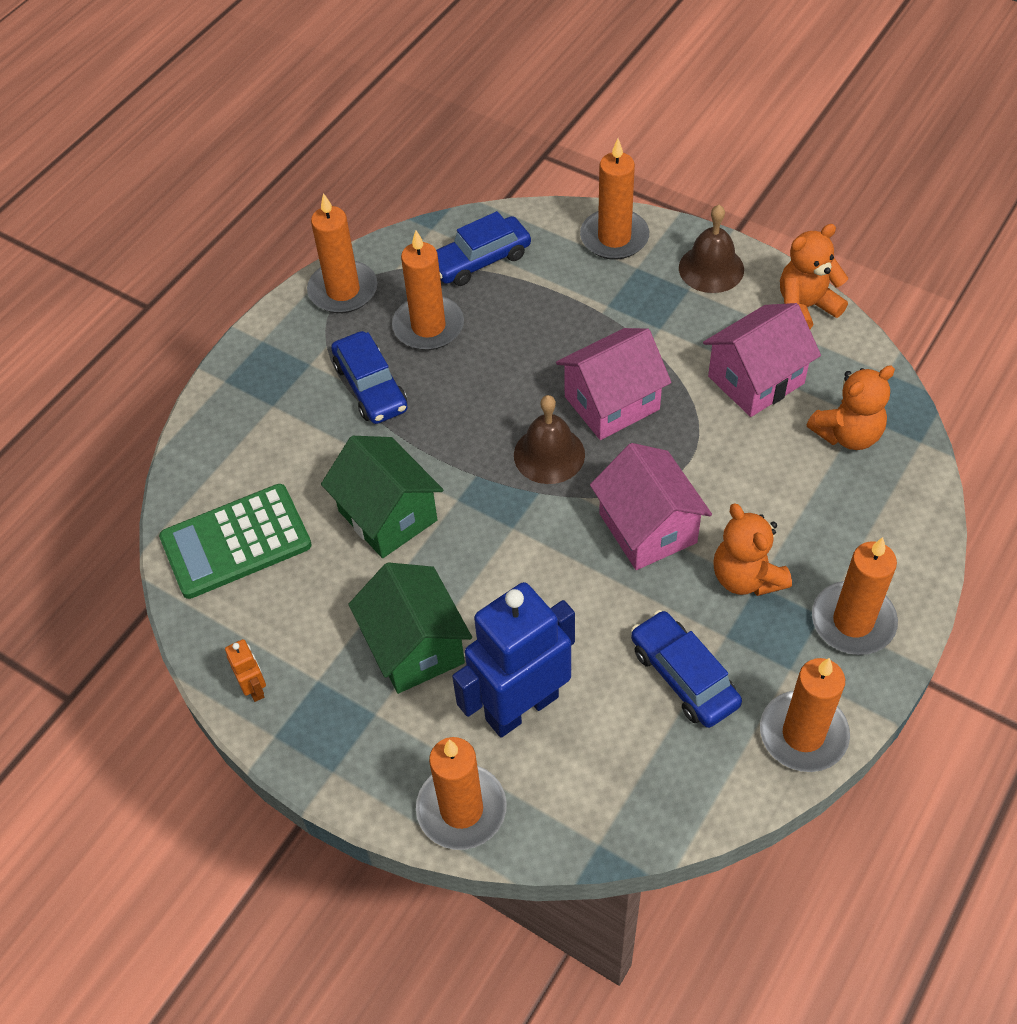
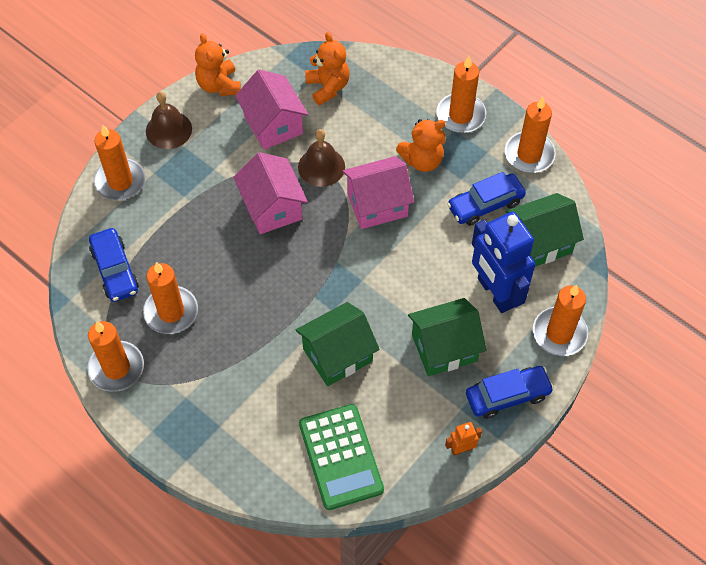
camera: 85 degrees left, 5 degrees up
blue car [331,331,408,424] -> blue car moved to [466,366,554,419]
brown bell [514,395,585,484] -> brown bell moved to [298,129,345,187]
none -> green house [506,193,584,267]

